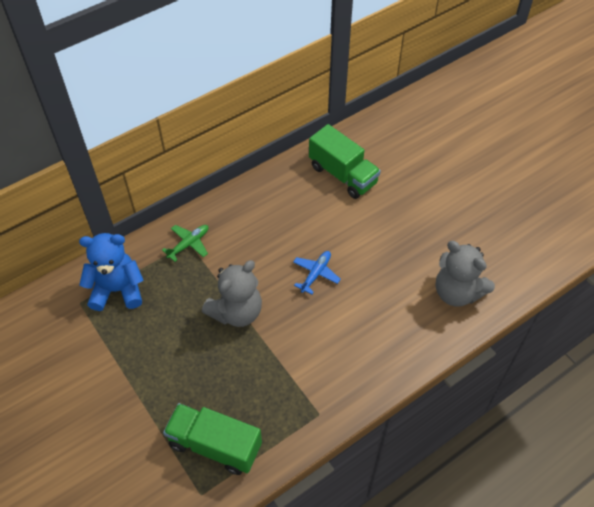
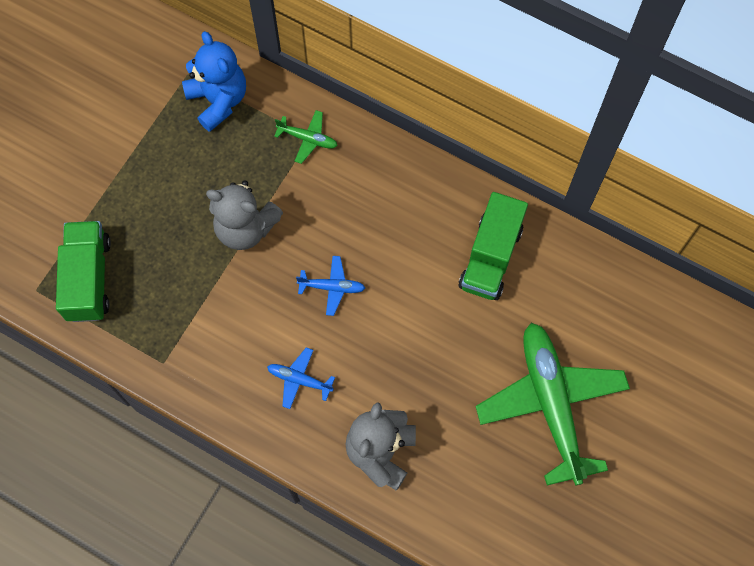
camera: 65 degrees right, 15 degrees up
none -> blue plane [267,347,335,409]
none -> green plane [475,323,630,485]

